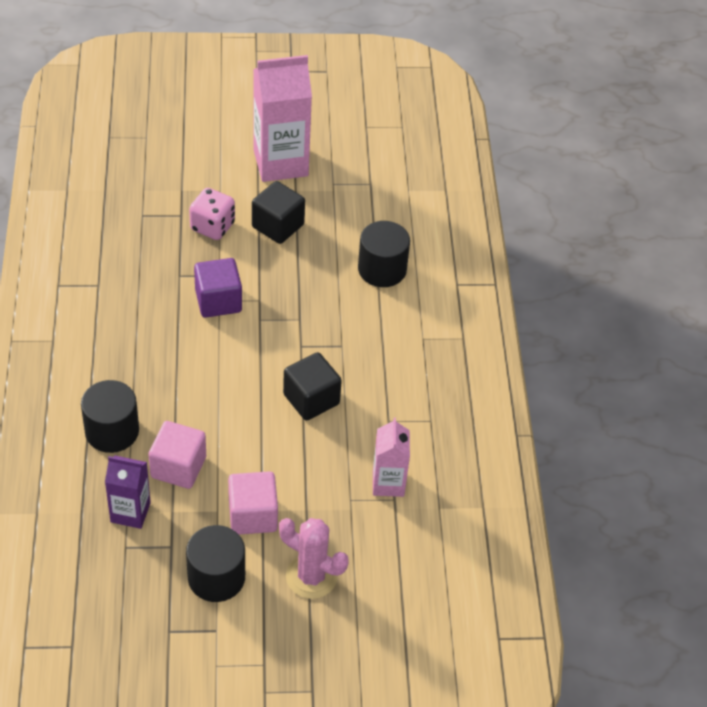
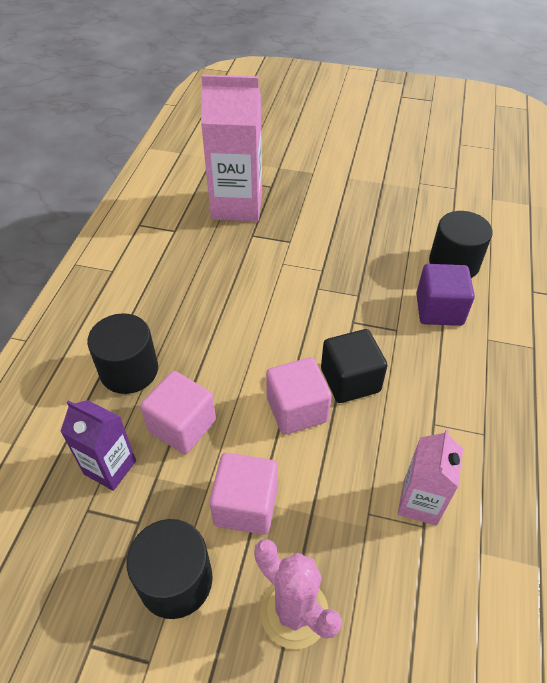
camera: 20 degrees right, 0 degrees up
pink dice [189,188,235,240] -> none
purple cube [194,258,242,318] -> purple cube moved to [416,264,475,326]
black cube [252,181,305,244] -> none
pink carton [253,55,312,182] -> pink carton moved to [201,75,262,222]
none -> pink cube [266,357,332,434]

